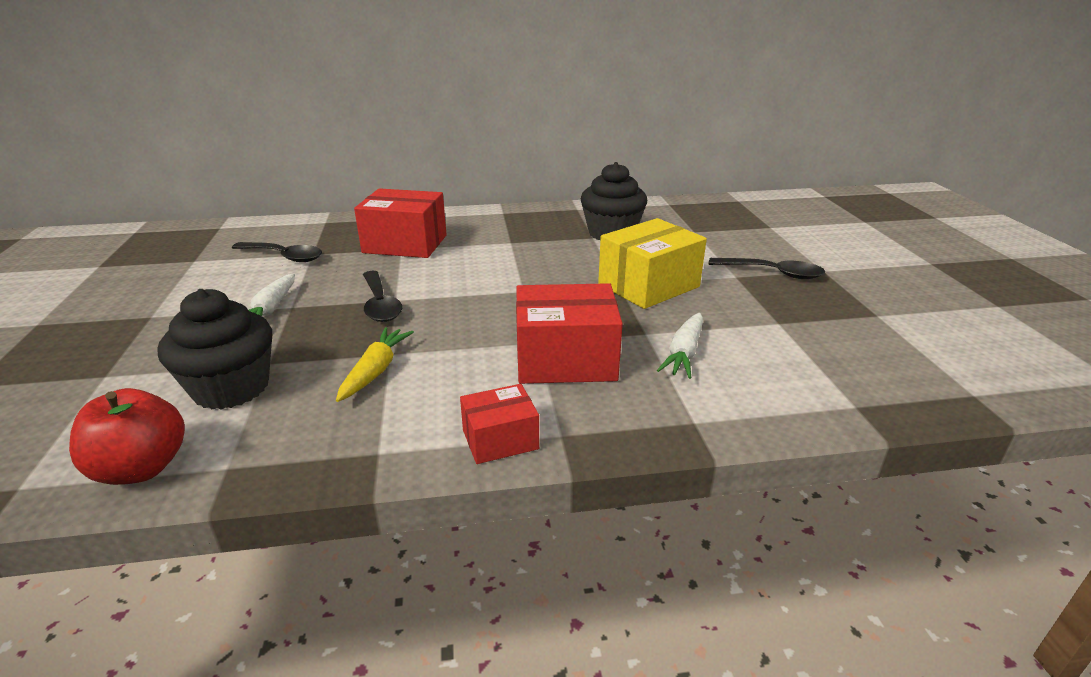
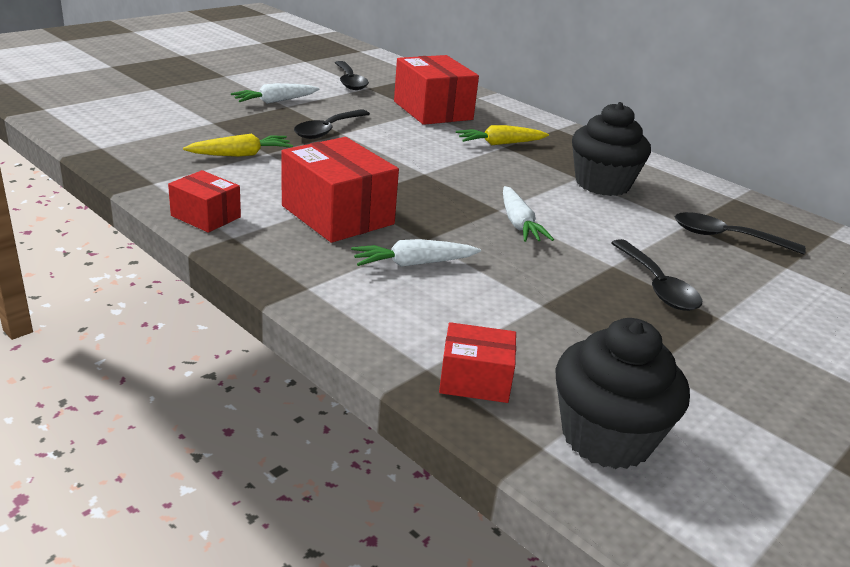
camera: 50 degrees right, 0 degrees up
red apple [69,388,185,485] -> none
black cupcake [158,289,272,410] -> black cupcake moved to [556,318,690,469]
yellow box [598,218,707,309] -> white carrot [503,186,554,242]
none -> red box [439,322,516,403]
none -> yellow carrot [456,125,549,145]
none -> black spoon [675,212,806,255]

